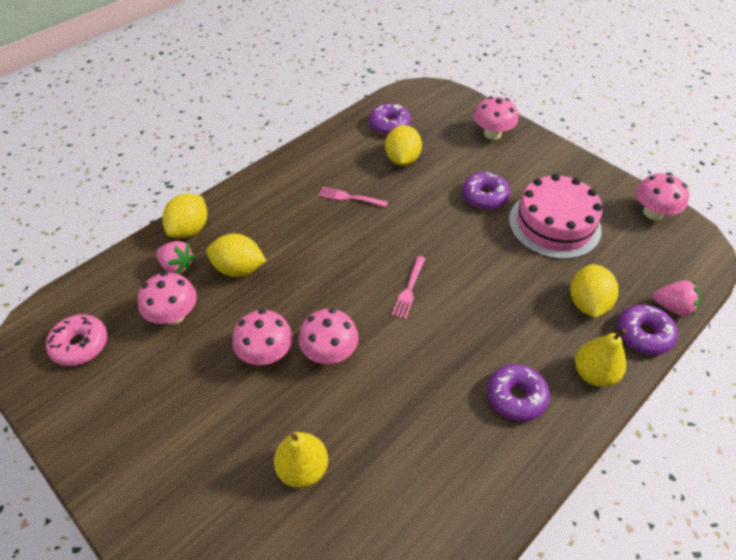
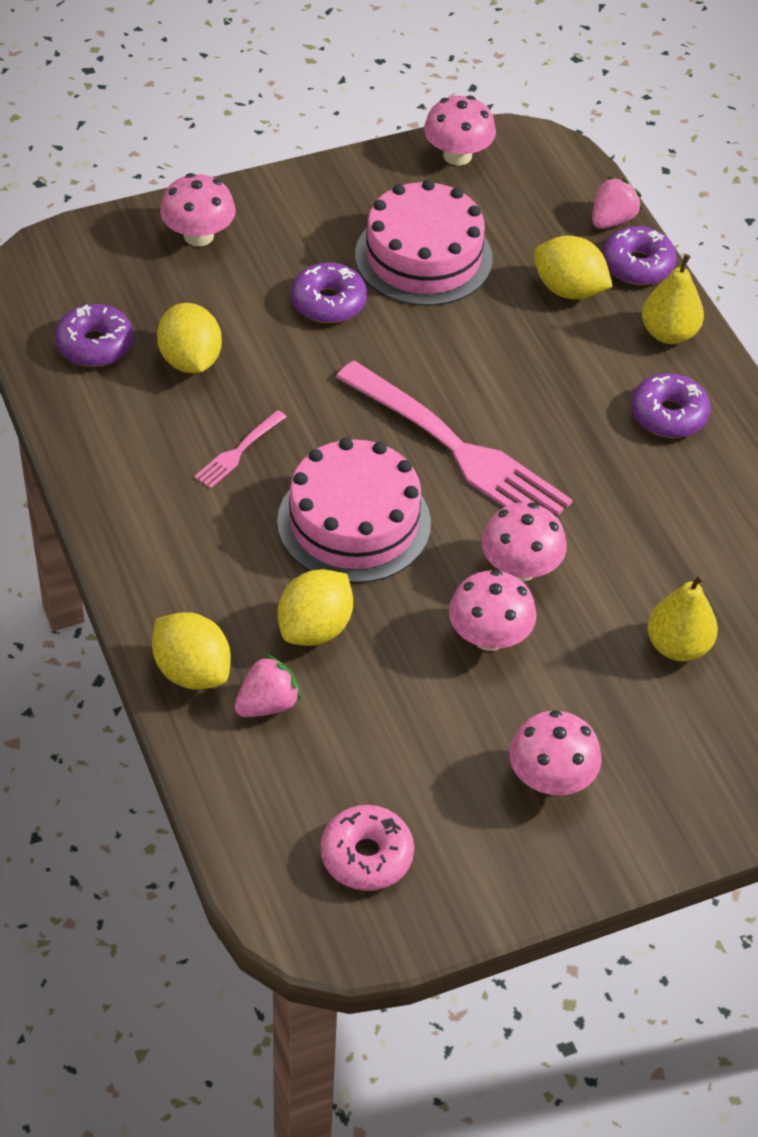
camera: 70 degrees left, 0 degrees up
pink mushroom [138,272,197,324] -> pink mushroom moved to [509,710,602,795]
yellow lemon [385,125,422,166] -> yellow lemon turned 45 degrees clockwise [157,303,222,373]
pink fork [392,256,426,319] -> pink fork [336,361,573,515], size x2.34
none -> pink cake [277,438,431,583]

